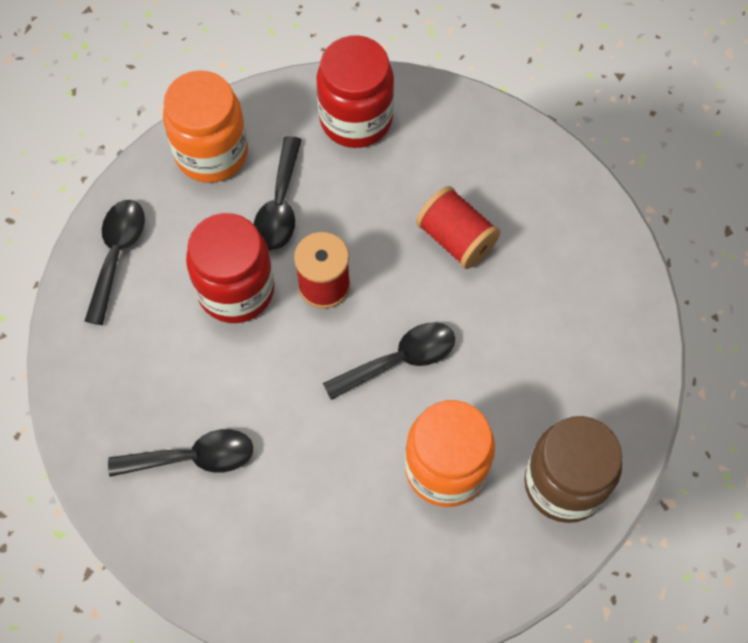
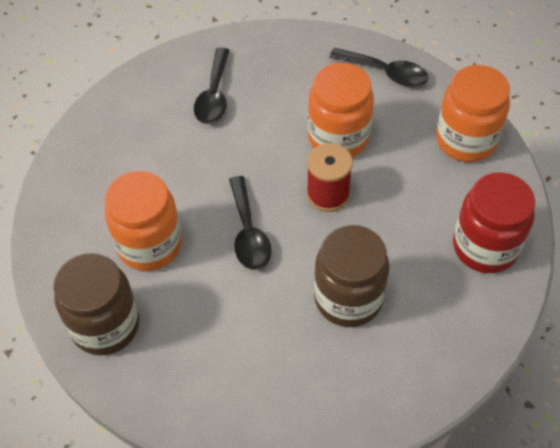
camera: 105 degrees right, 10 degrees down
red jar [186,213,274,323] -> orange jar [308,63,374,157]
black spoon [254,136,302,251] -> none
red spool [416,186,500,269] -> brown jar [314,225,390,327]

